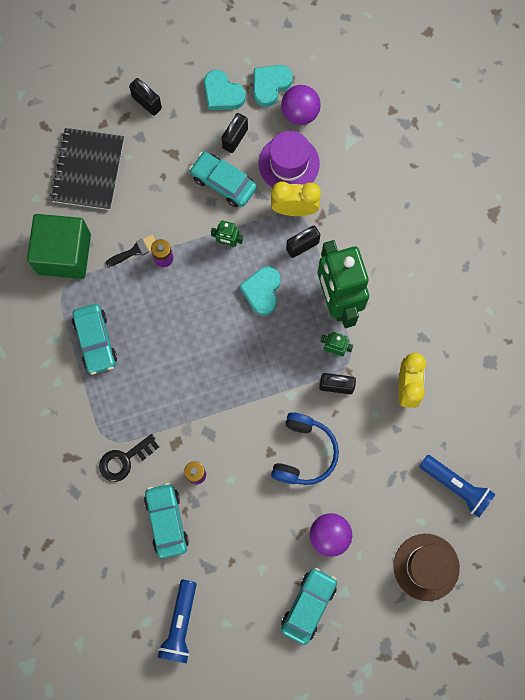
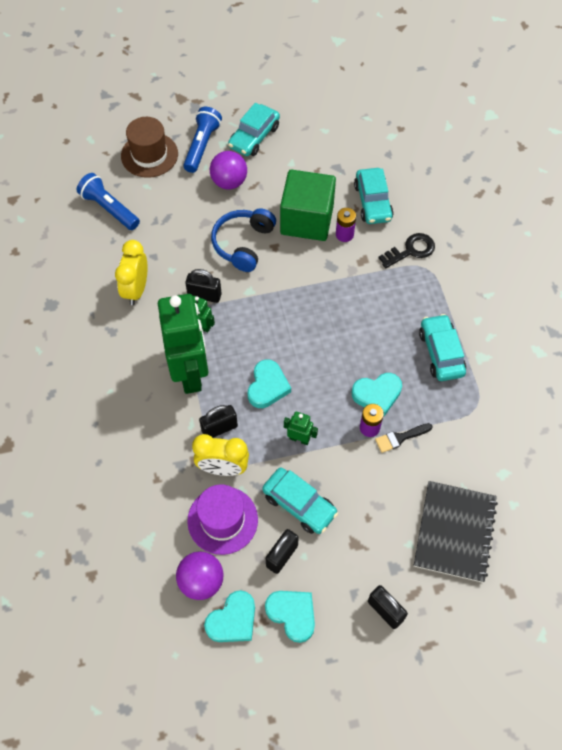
camera: 175 degrees left, 15 degrees down
green cube [27,214,91,279] -> green cube moved to [280,170,336,241]
blue flashlight [158,579,196,663] -> blue flashlight moved to [183,107,222,173]
none -> turquoise heart [352,373,402,416]

